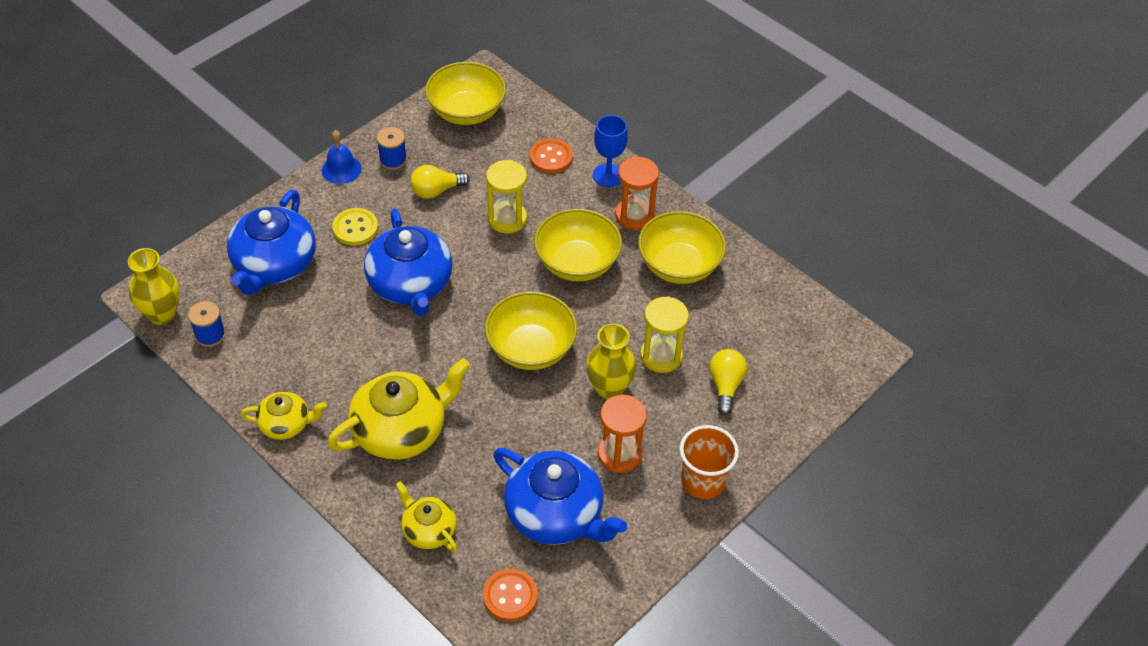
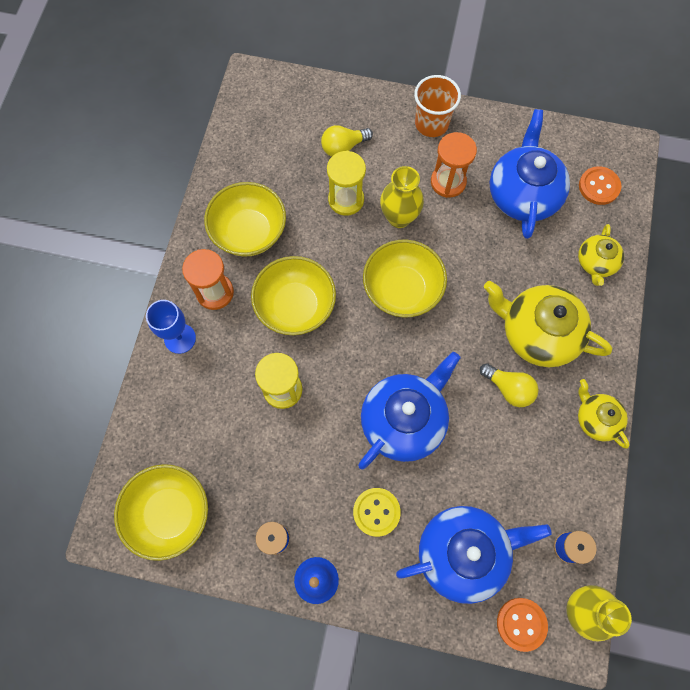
camera: 120 degrees left, 20 degrees up
yellow light bulb [410,165,470,199] -> yellow light bulb moved to [480,363,539,407]
orange button [530,139,573,173] -> orange button moved to [497,598,548,652]

